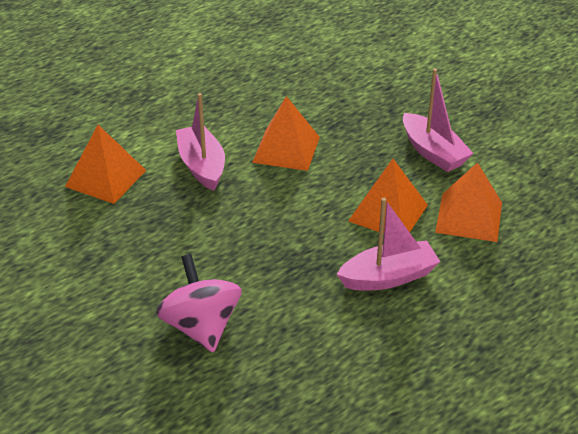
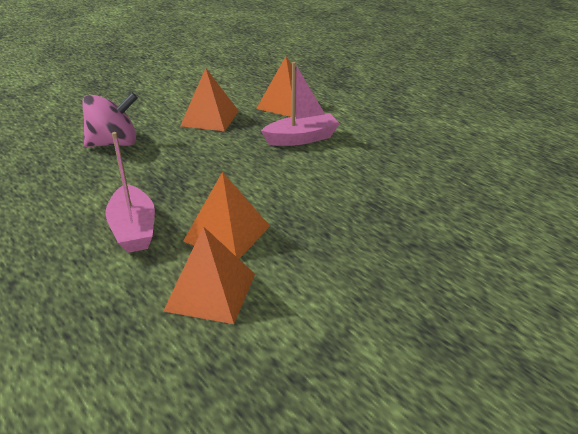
camera: 90 degrees right, 5 degrees down
orange pyramid [252,96,320,171] -> orange pyramid moved to [180,68,239,131]
pink boat [403,68,473,172] -> none

